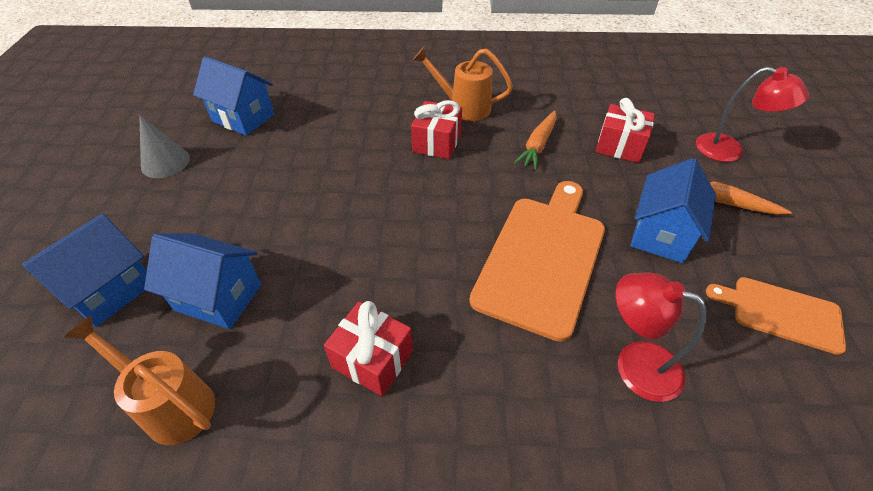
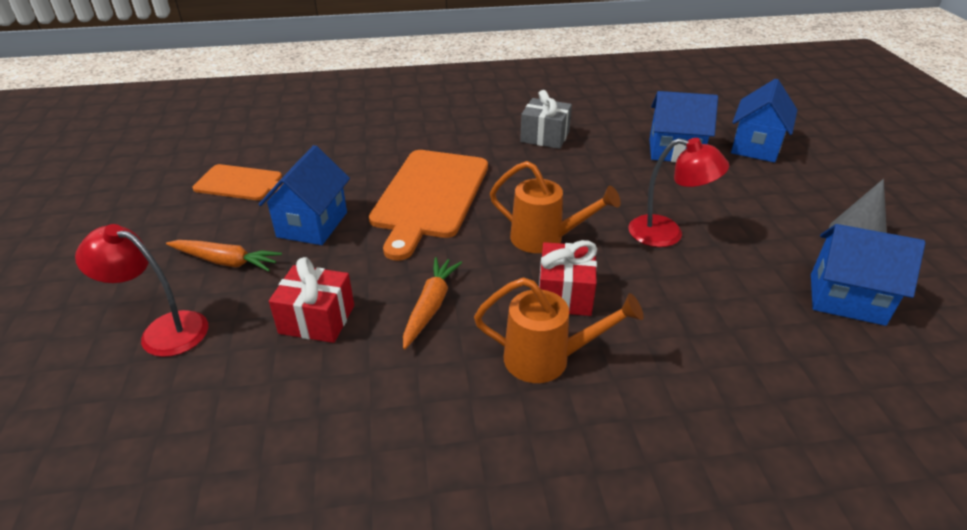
camera: 170 degrees right, 10 degrees down
orange watering can [64,316,215,445] -> orange watering can moved to [490,161,621,253]
red gift [324,301,413,396] -> grey gift [520,90,572,149]
red lamp [615,273,707,402] -> red lamp moved to [629,138,729,247]

